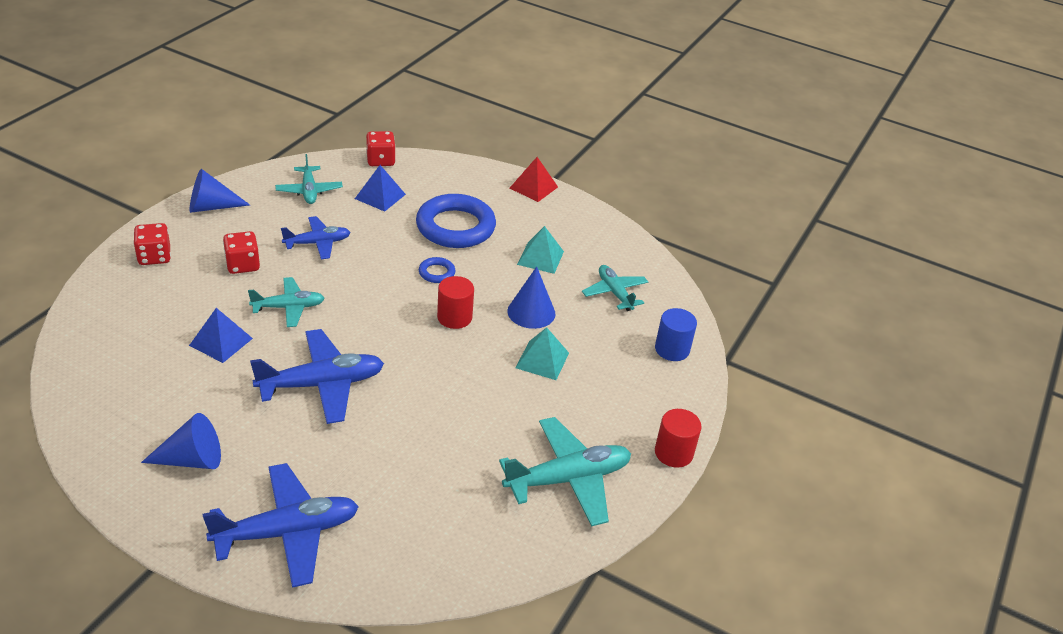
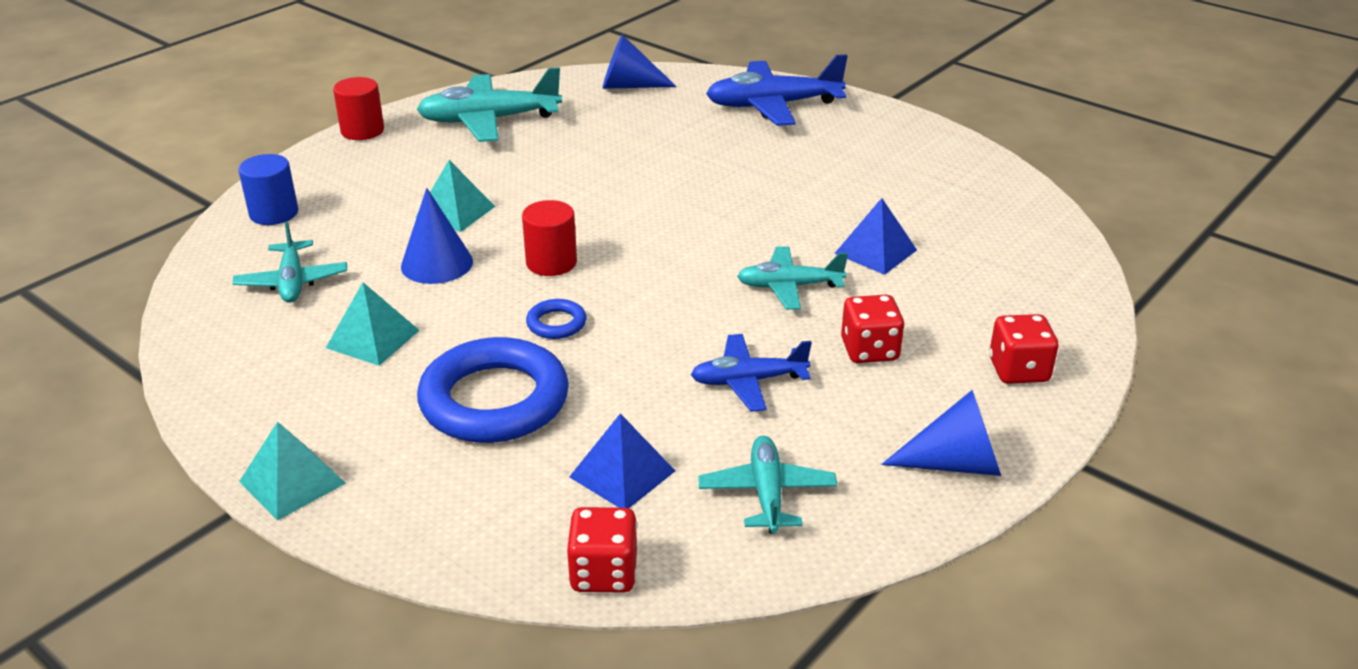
camera: 165 degrees left, 5 degrees down
blue cone [141,413,221,469] -> blue cone moved to [602,34,677,89]
blue plane [250,329,384,424] -> none
red pyramid [510,157,558,202] -> turquoise pyramid [239,422,346,520]

